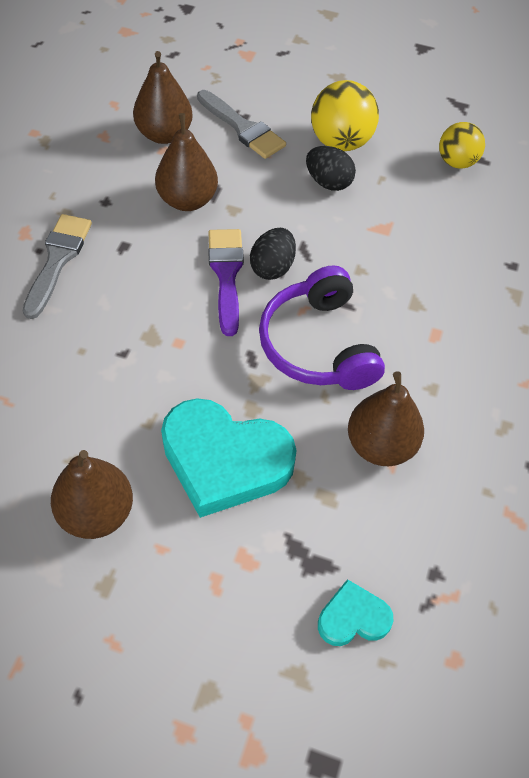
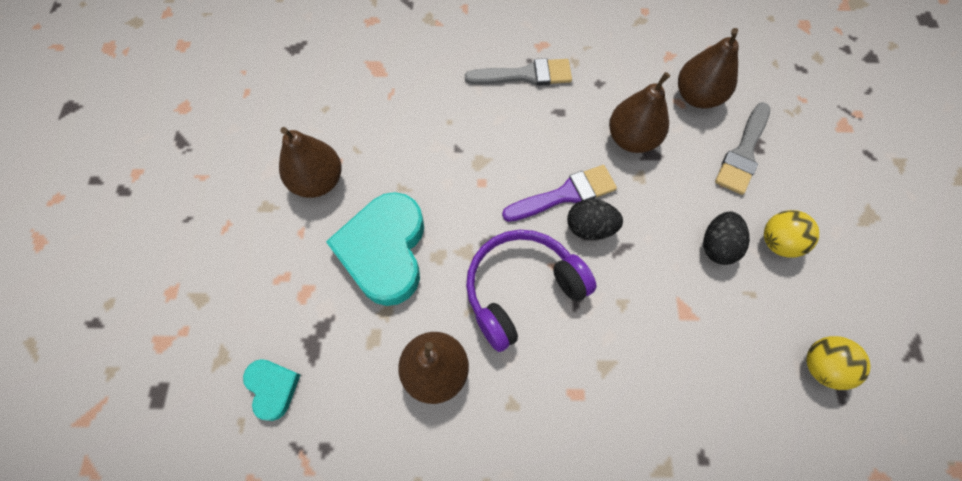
camera: 75 degrees right, 10 degrees up
yellow ball [311,80,379,151] -> yellow ball [764,210,819,258], size x0.66

